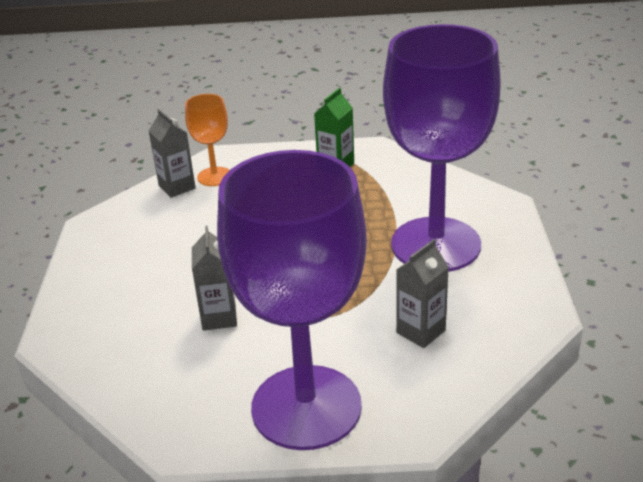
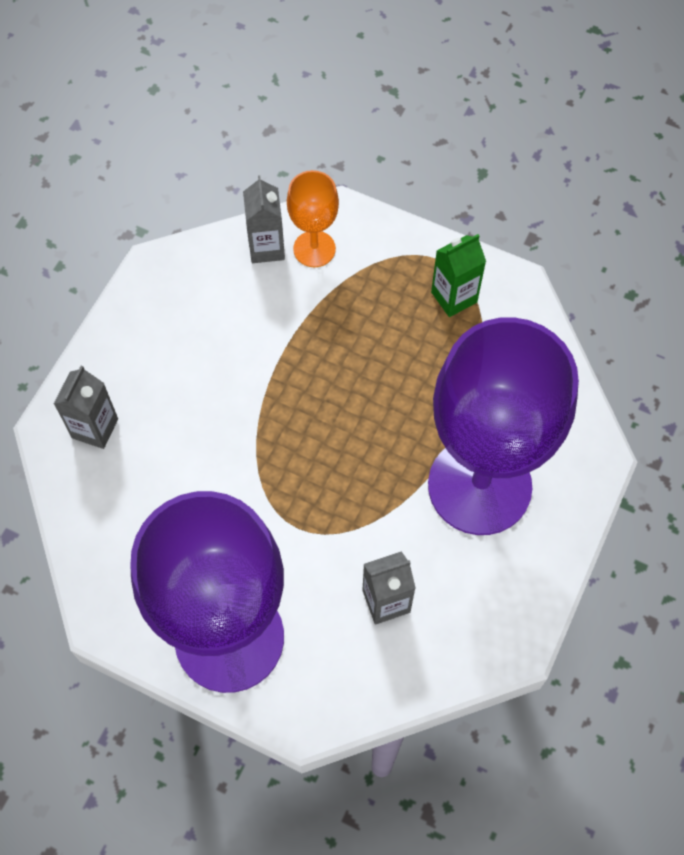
camera: 25 degrees right, 30 degrees up
grey carton [192,226,237,331] -> grey carton moved to [54,366,118,449]

